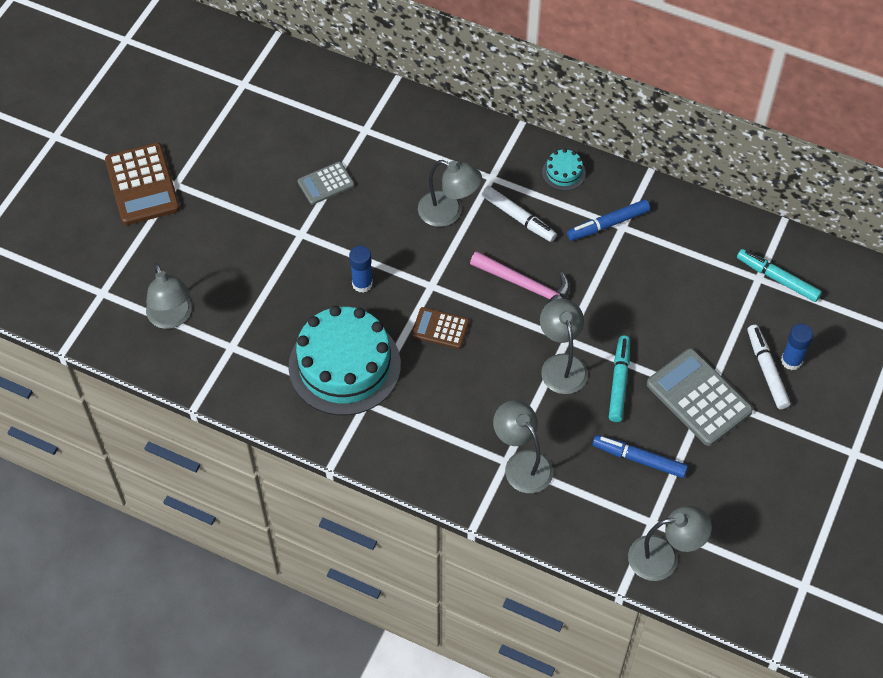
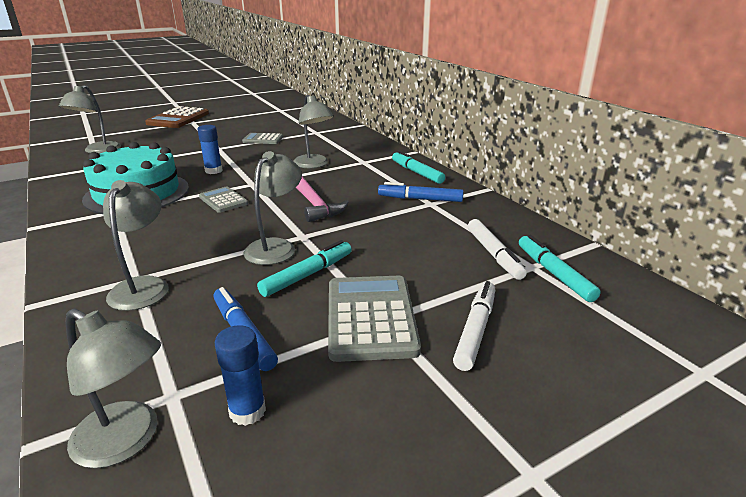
camera: 35 degrees right, 30 degrees down
brown calculator [412,307,470,349] -> grey calculator [199,186,248,213]
white marker [481,186,557,242] -> white marker moved to [468,219,527,280]
turquoise cake [542,149,586,191] -> turquoise marker [392,151,445,184]
blue glue stick [781,324,813,370] -> blue glue stick moved to [214,325,266,426]

